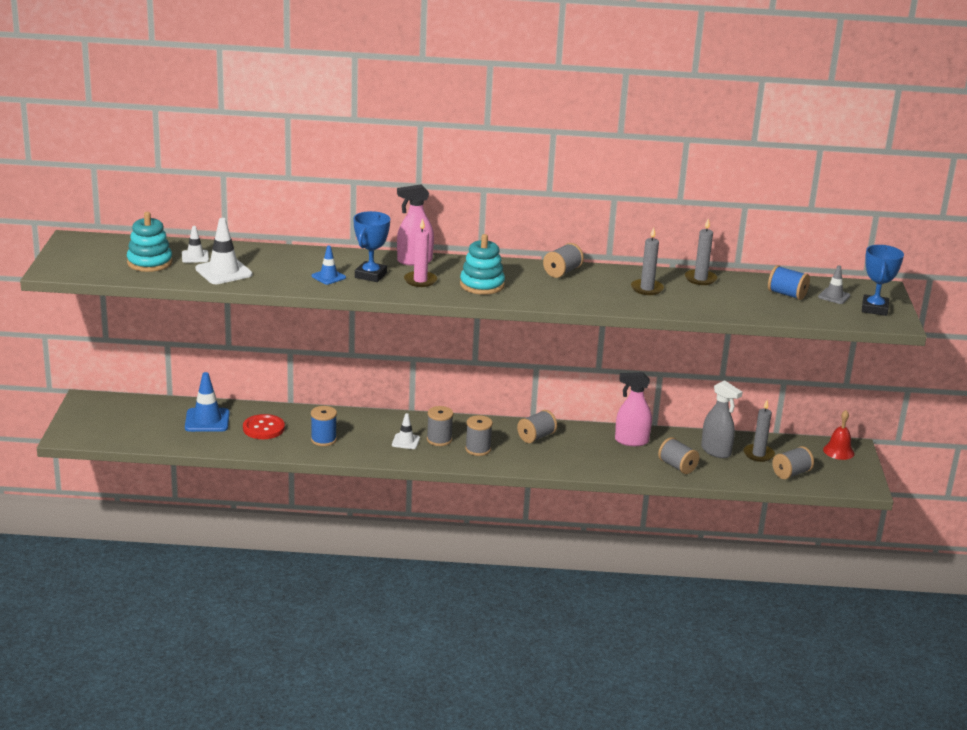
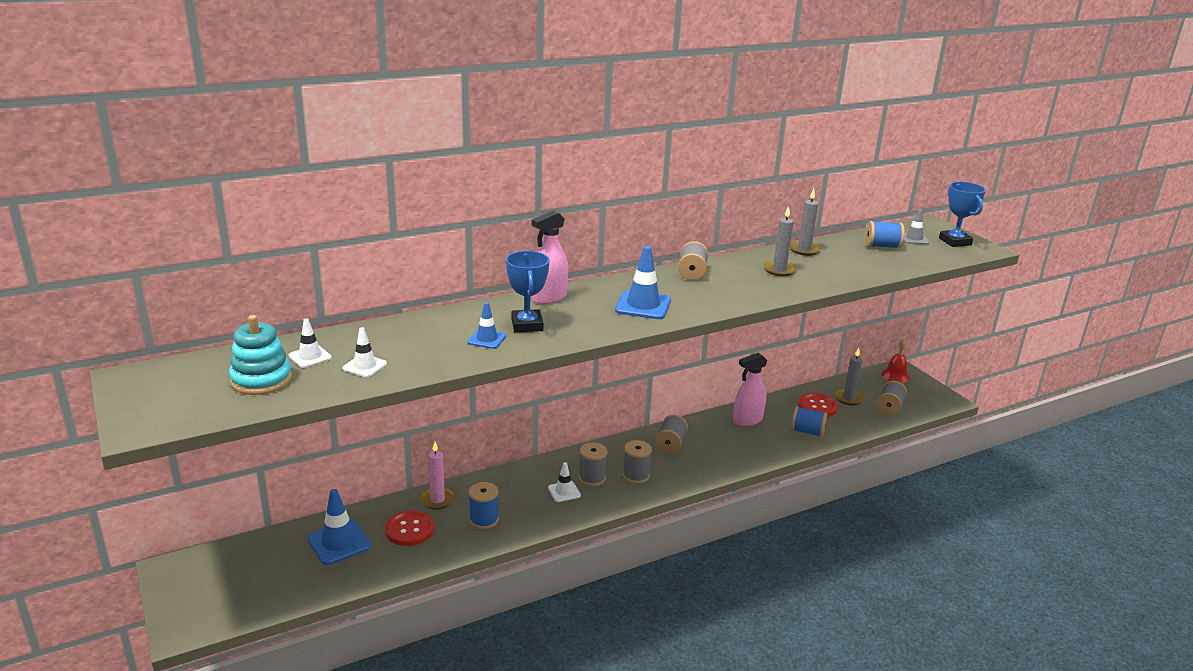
camera: 30 degrees left, 0 degrees up
white traffic cone [195,218,253,284] -> white traffic cone [342,328,387,377], size x0.59
pink candle [404,218,437,287] -> pink candle moved to [420,442,455,510]
turquoise stacking toy [460,234,505,295] -> blue traffic cone [615,246,671,319]
grey spool [658,437,700,474] -> blue spool [791,406,827,437]
grey spray bottle [701,380,742,458] -> red button [798,393,838,417]

